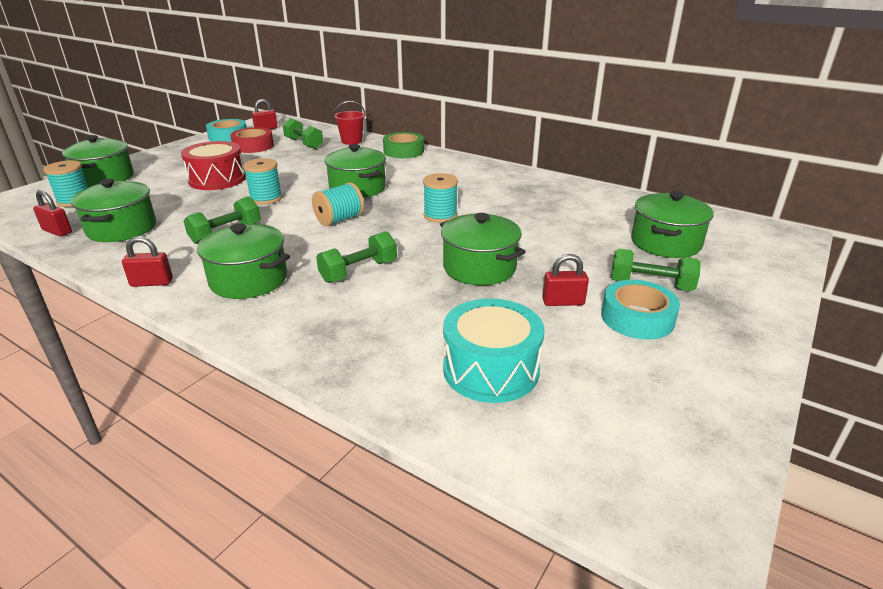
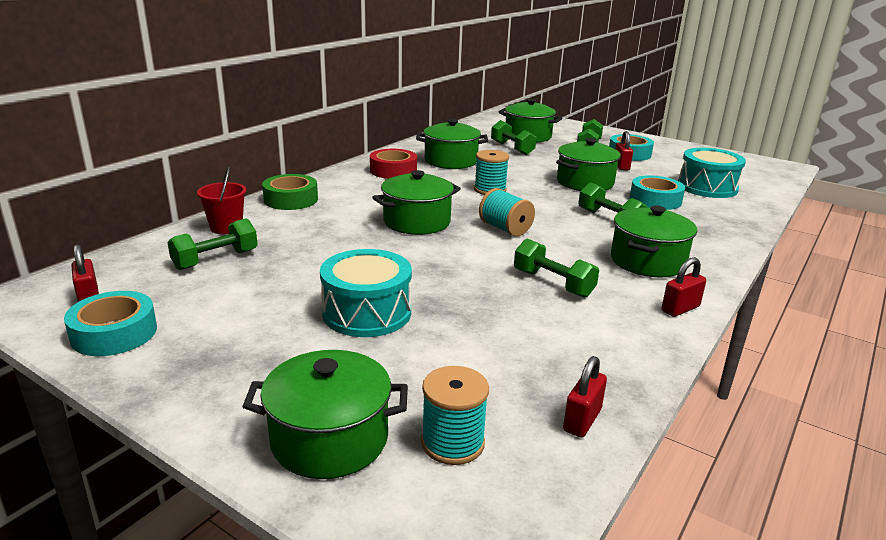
camera: 90 degrees left, 5 degrees down
green pot [71,179,156,242] -> green pot moved to [416,119,488,169]
red padlock [122,236,173,287] -> red padlock turned 60 degrees clockwise [662,257,706,317]
red drum [181,141,246,190] -> turquoise drum [320,249,412,337]
red tape [230,127,274,153] -> red tape moved to [370,149,417,179]
turquoise spool [243,158,282,205] -> none
none -> green dumbbell [491,120,536,155]
none -> turquoise tape [630,175,685,210]

